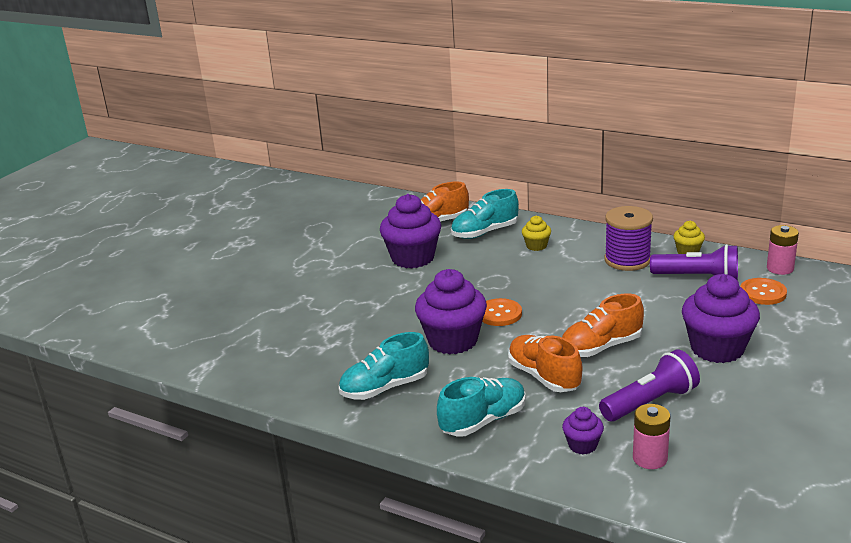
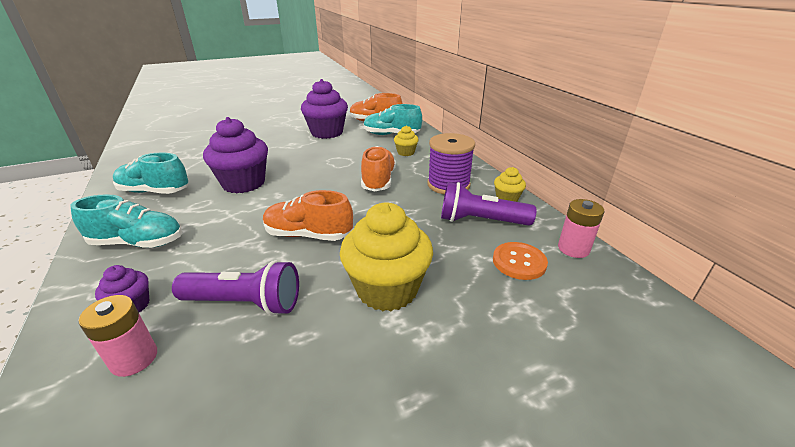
camera: 35 degrees right, 5 degrees up
orange button [482,298,522,326] -> none
orange shoe [508,335,582,392] -> orange shoe moved to [361,146,396,191]
purple flashlight [650,244,738,281] -> purple flashlight turned 135 degrees clockwise [441,182,536,226]
purple cupcake [682,274,760,363] -> yellow cupcake [340,203,433,311]

